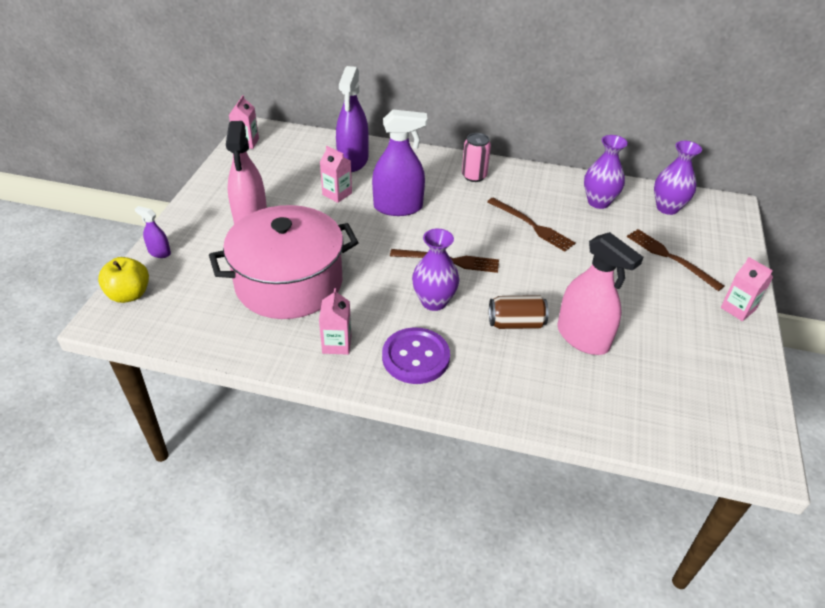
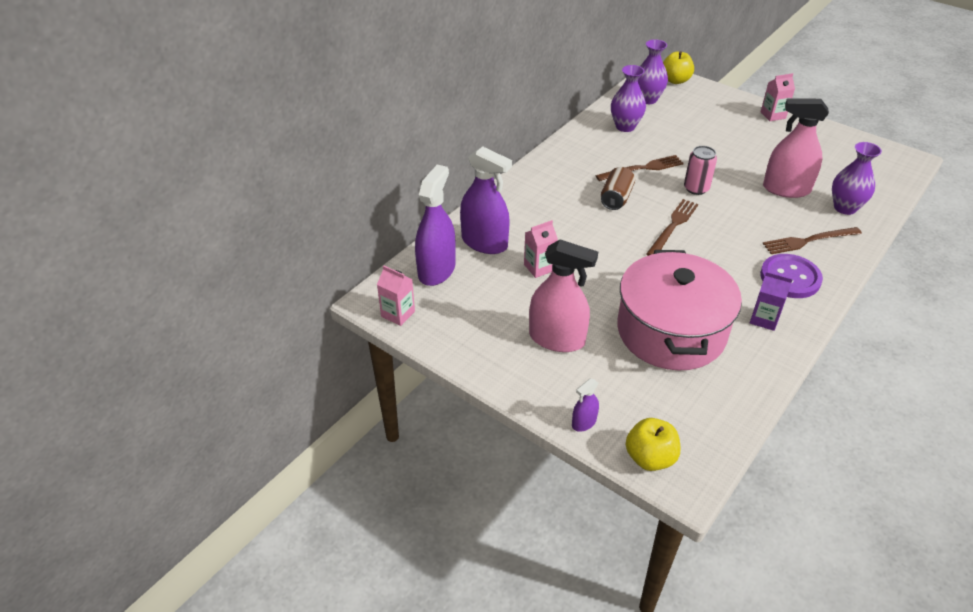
camera: 65 degrees left, 0 degrees up
pink carton [319,288,351,355] -> purple carton [750,271,793,331]
purple spray bottle [372,110,427,216] -> purple spray bottle moved to [415,165,456,286]
purple vase [412,228,459,311] -> purple vase moved to [832,142,882,215]
pink can [462,133,491,182] -> pink can moved to [684,146,717,195]
brown can [489,295,549,329] -> brown can moved to [601,167,635,210]
pink spray bottle [557,232,643,355] -> pink spray bottle turned 150 degrees counterclockwise [763,98,829,198]
brown fork [627,229,724,291] -> brown fork moved to [762,227,862,254]
none -> yellow apple [663,51,694,84]

